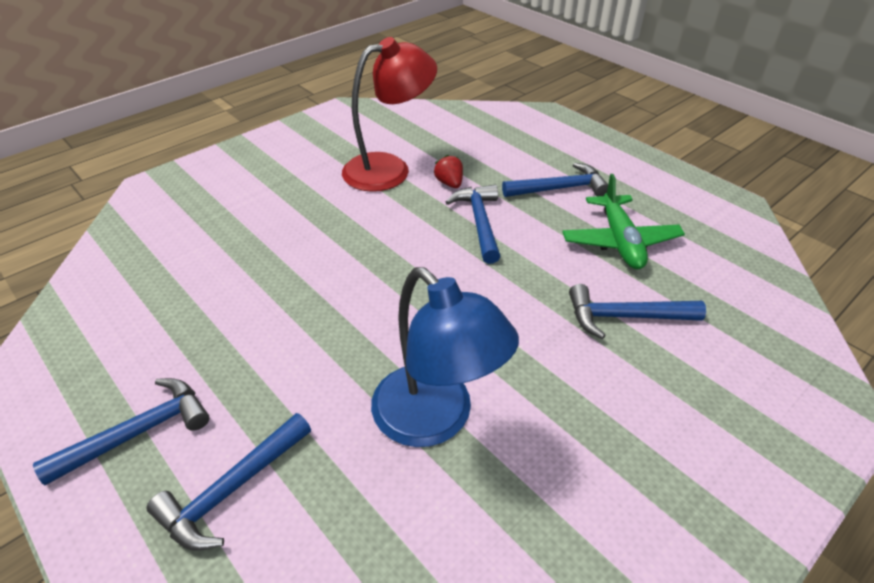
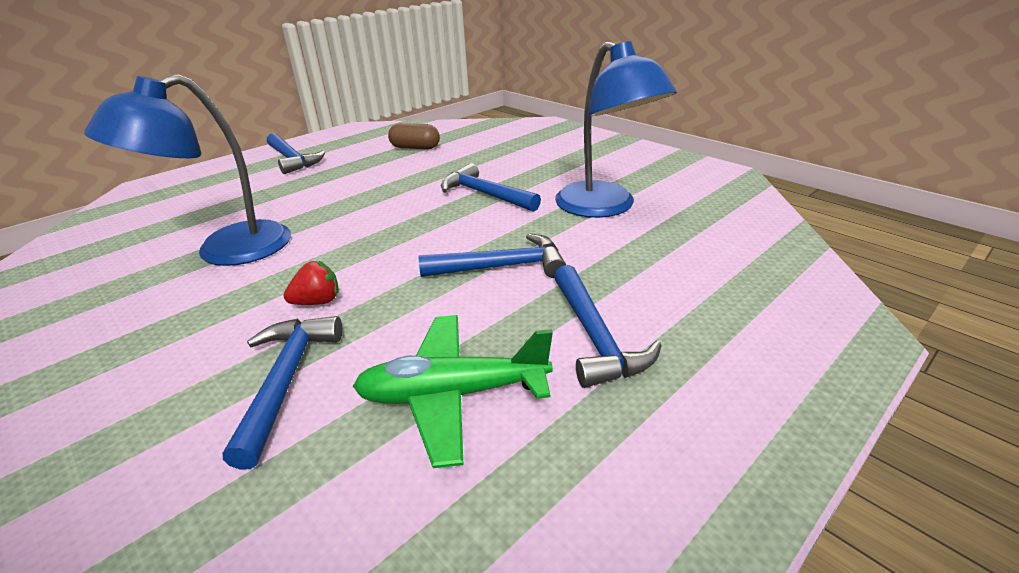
camera: 90 degrees right, 10 degrees down
blue hammer [147,413,311,551] -> blue hammer moved to [441,163,541,212]
red lamp [342,37,437,192] -> blue lamp [555,41,677,218]
red strawberry [434,154,463,188] -> red strawberry moved to [284,261,339,305]
none -> brown capsule [388,123,440,149]

